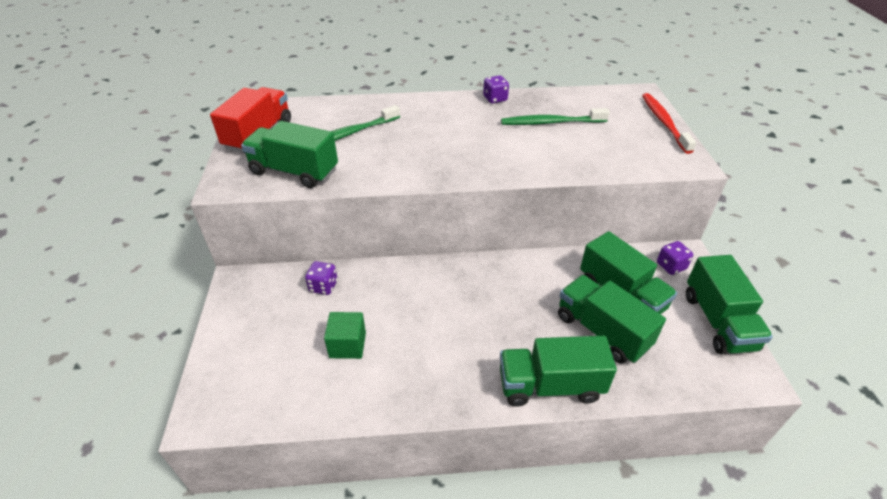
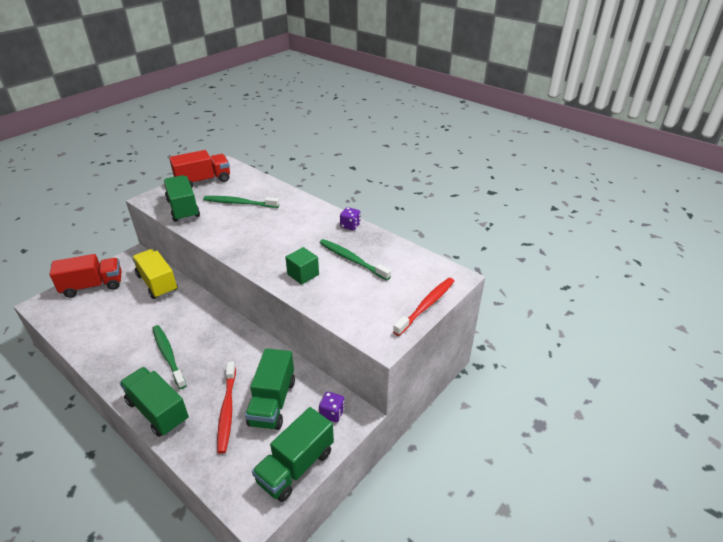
camera: 45 degrees right, 5 degrees down
purple dice [305,261,338,295] -> yellow truck [132,249,178,299]
green cube [324,312,366,359] -> green cube moved to [285,247,319,285]
green truck [558,275,666,364] -> red toothbrush [217,362,236,454]
none -> red truck [50,254,122,298]
none -> green toothbrush [152,325,187,389]

